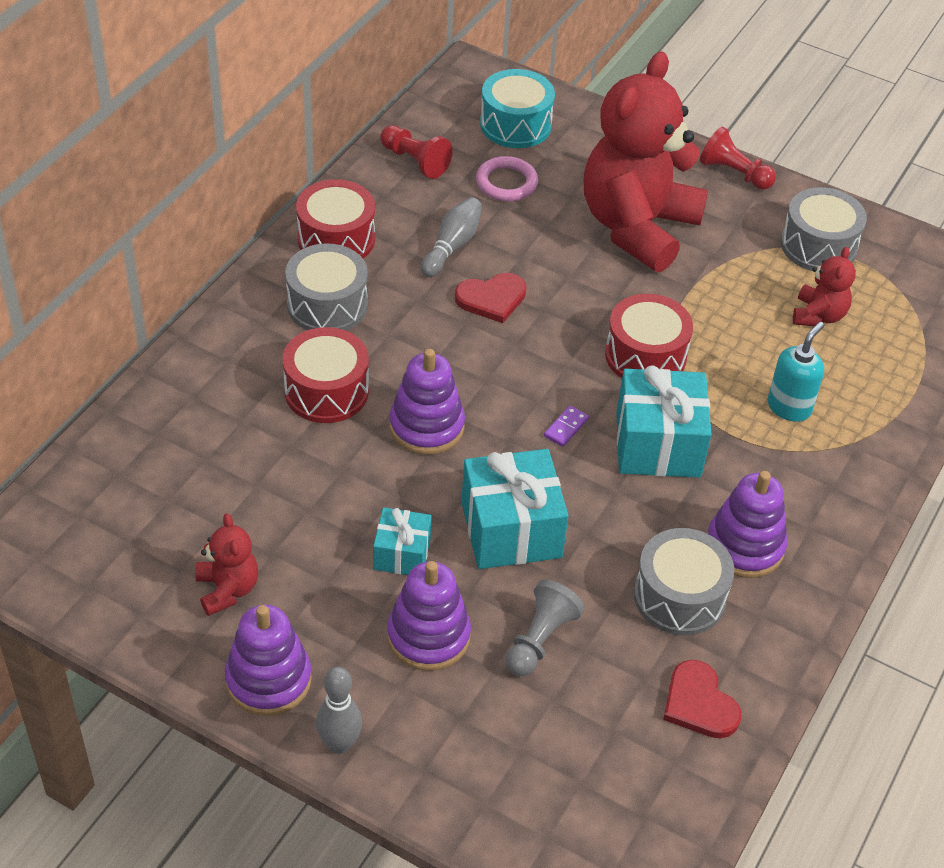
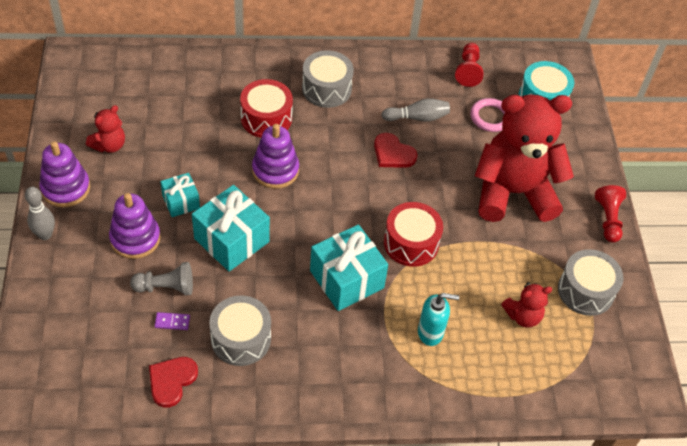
camera: 55 degrees right, 5 degrees up
red drum [296,179,375,258] -> none
purple domino [544,406,589,447] -> purple domino moved to [155,312,190,330]
purple stacking toy [707,471,787,578] -> none

